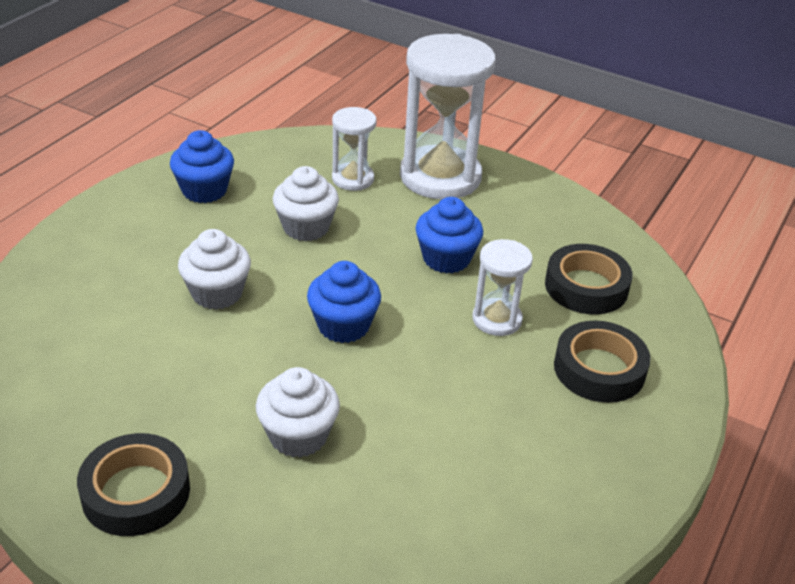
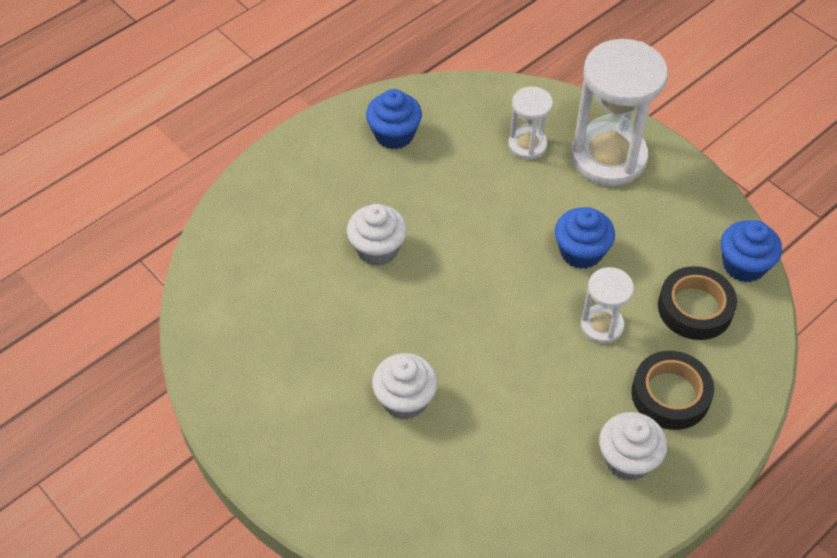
camera: 20 degrees right, 15 degrees up
black tape [77,433,190,536] -> none
white cupcake [273,166,339,241] -> white cupcake moved to [599,412,667,481]
blue cupcake [307,261,381,343] -> blue cupcake moved to [721,220,782,282]

